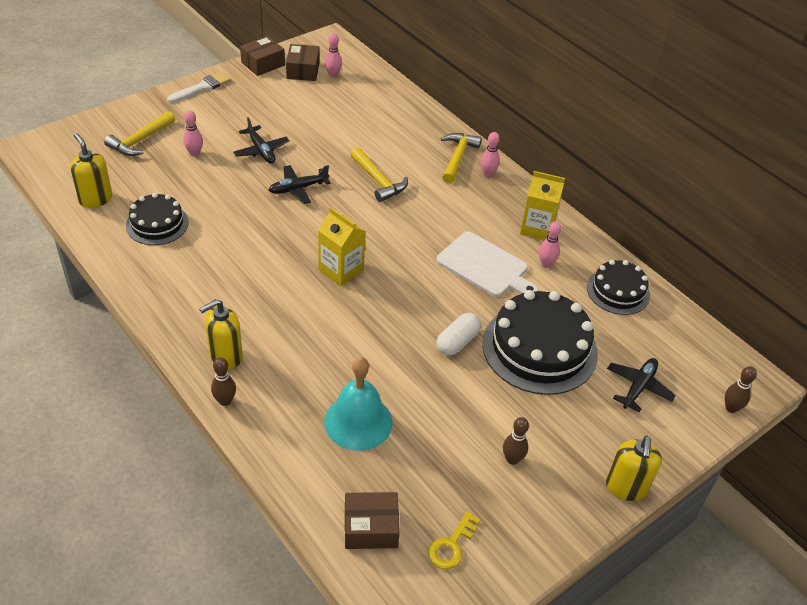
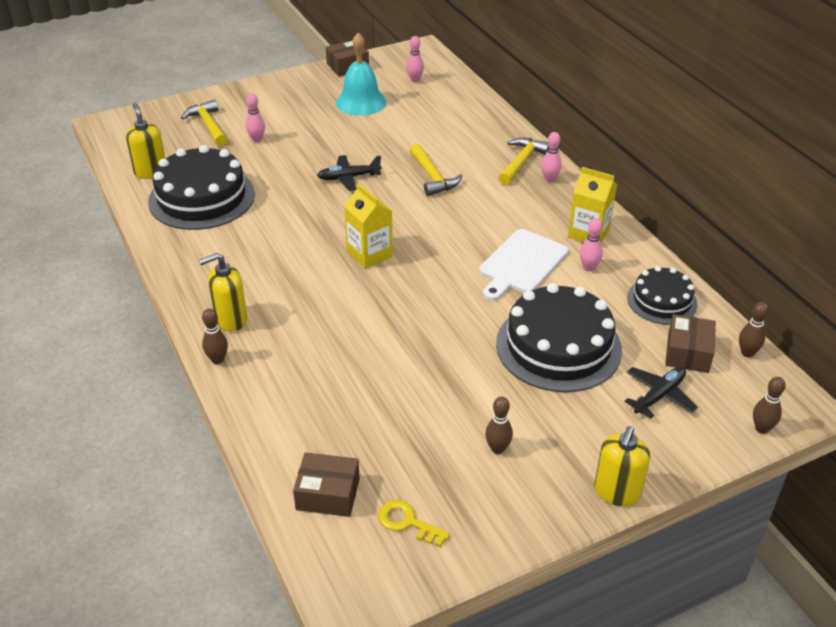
camera: 15 degrees right, 5 degrees down
yellow hammer [104,111,175,156] -> yellow hammer turned 105 degrees clockwise [181,99,227,146]
black cake [126,193,189,245] -> black cake [148,145,255,230], size x1.72
white brush [167,71,231,103] -> none
black plane [233,117,289,163] -> none
brown box [286,44,320,81] -> brown box moved to [665,314,716,373]
turquoise bell [324,357,392,451] -> turquoise bell moved to [336,33,386,116]
yellow key [428,511,480,569] -> yellow key turned 75 degrees clockwise [378,500,450,547]
white cutting board [436,231,539,297] -> white cutting board turned 75 degrees clockwise [479,229,569,301]
white capsule [436,313,481,356] -> none
none -> brown bowling pin [739,302,769,358]

